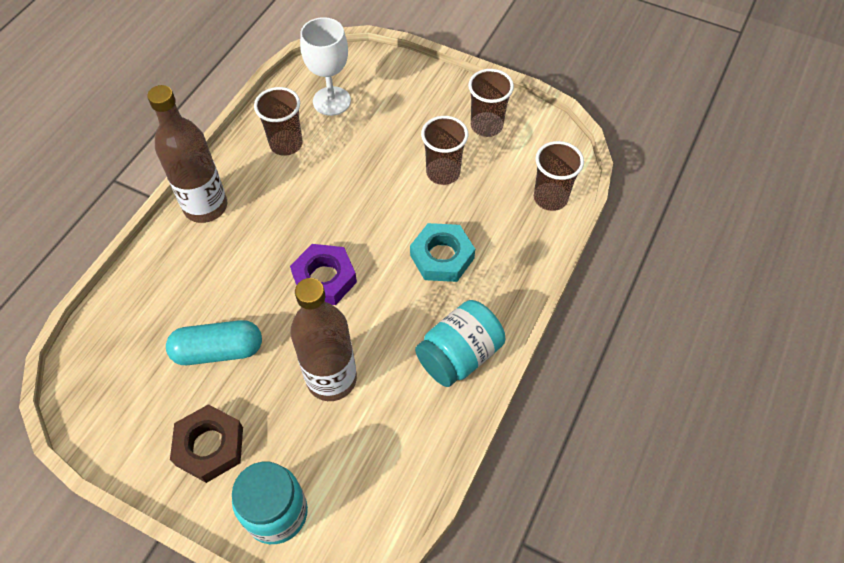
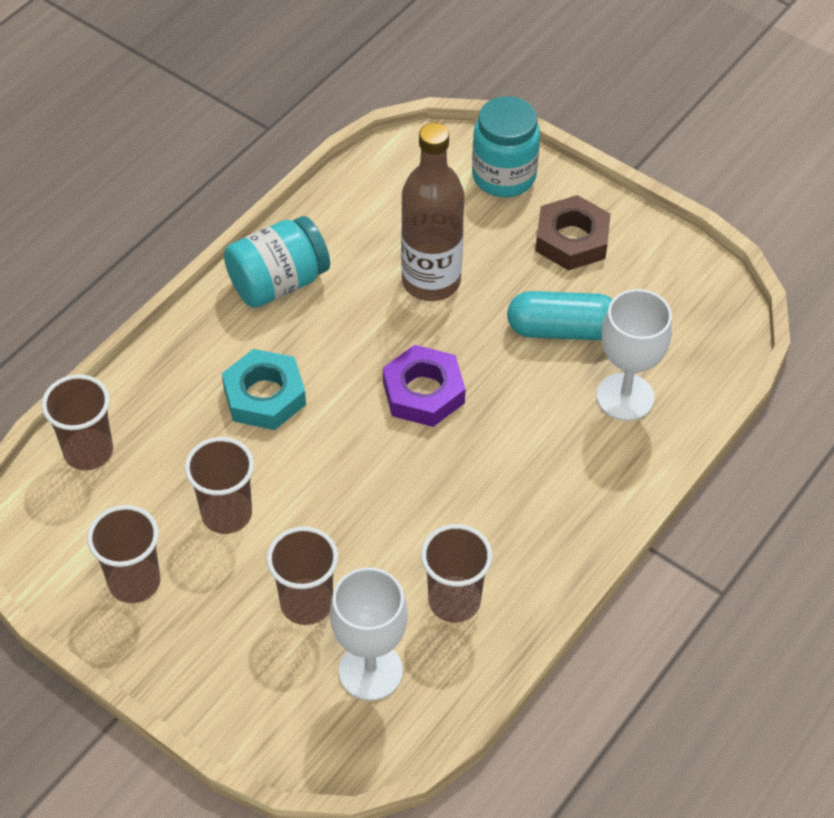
camera: 170 degrees left, 5 degrees down
brown bottle [147,85,227,223] -> none
none -> brown cup [266,526,338,625]
none -> white goblet [597,289,672,421]

